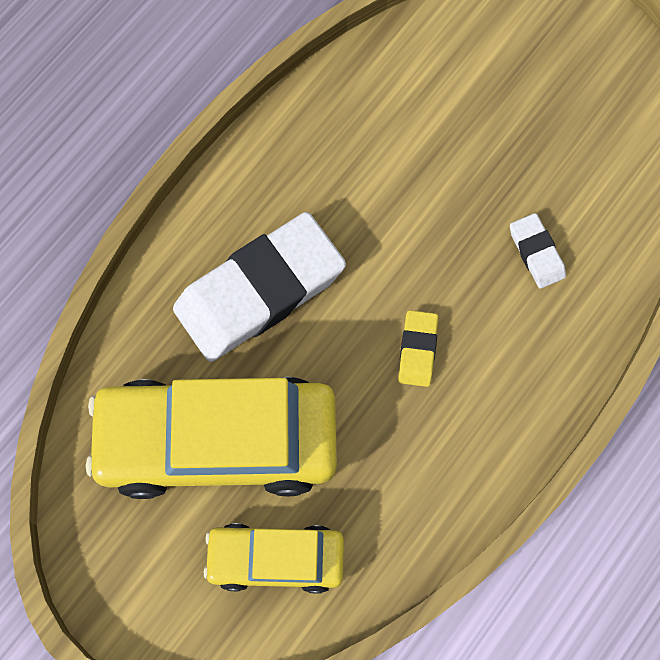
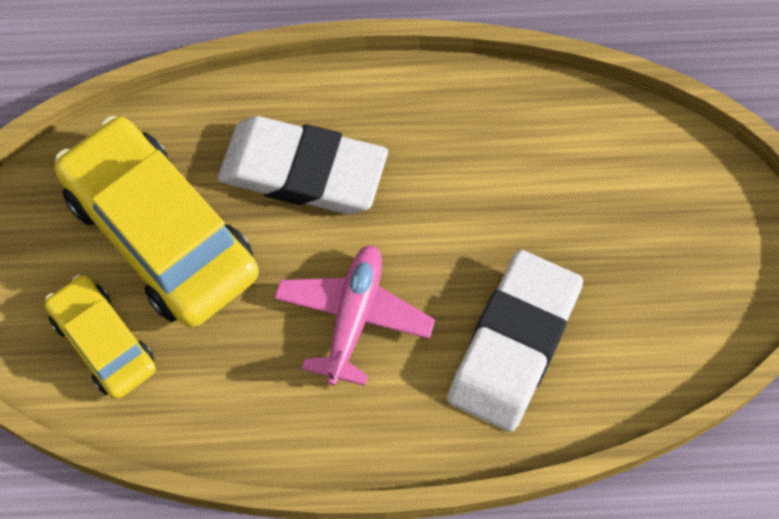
camera: 50 degrees right, 5 degrees down
yellow eraser [398,310,438,387] -> pink plane [274,245,435,386]
white eraser [510,213,566,289] -> white eraser [447,250,583,432], size x2.30

